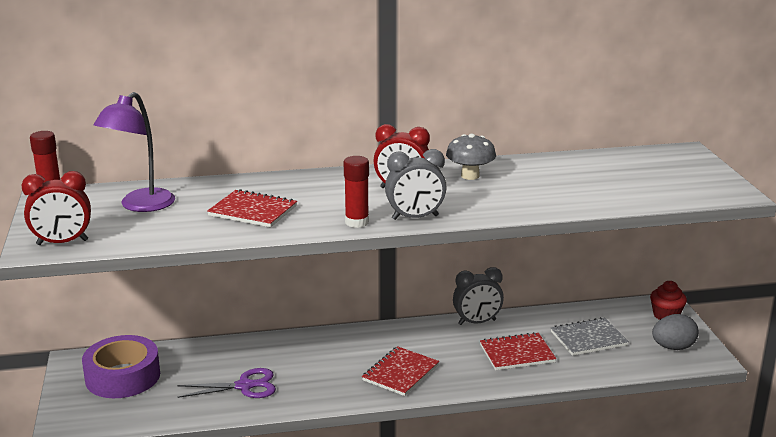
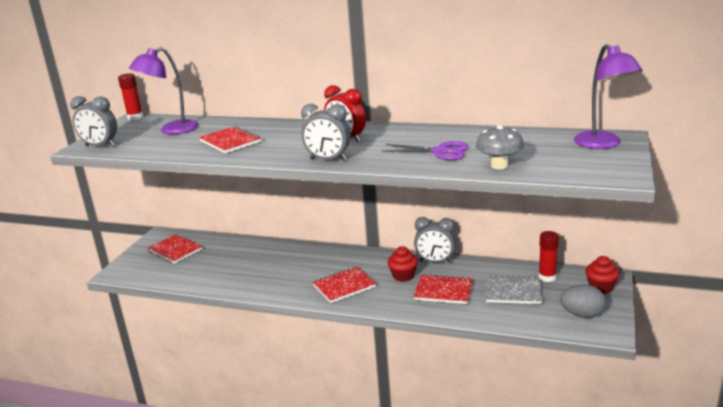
camera: 30 degrees right, 0 degrees up
red clock [21,171,91,245] -> grey clock [70,96,117,147]
purple tape [82,335,160,398] -> red notebook [147,234,203,264]
purple scissors [177,368,276,398] -> purple scissors moved to [382,141,469,160]
red glue stick [344,156,369,228] -> red glue stick moved to [539,231,559,282]
grey mushroom [446,134,496,180] -> grey mushroom moved to [476,125,524,169]
none -> red cupcake [388,246,418,282]
none -> purple lamp [574,44,642,149]

